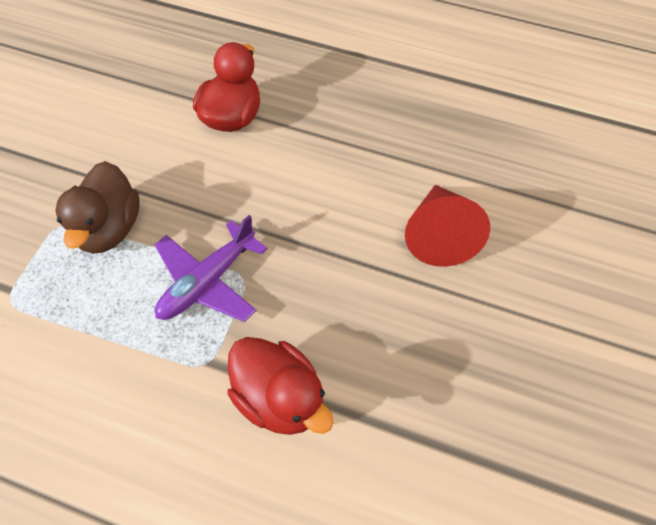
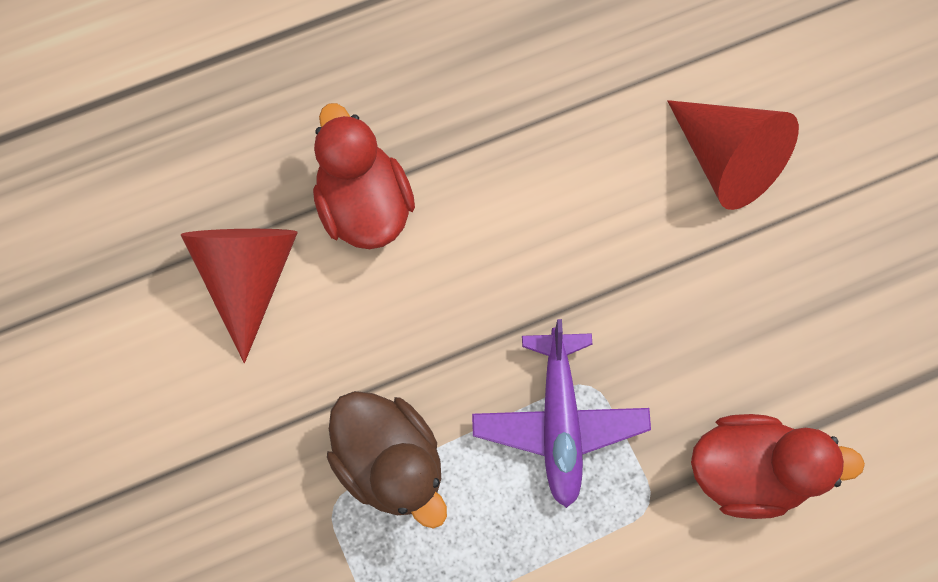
camera: 40 degrees left, 15 degrees up
none -> red cone [181,229,298,363]

